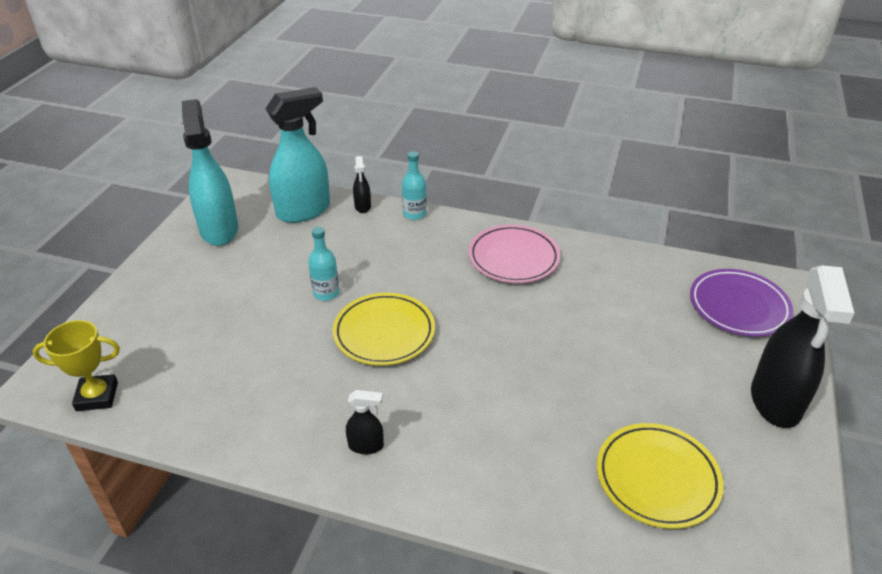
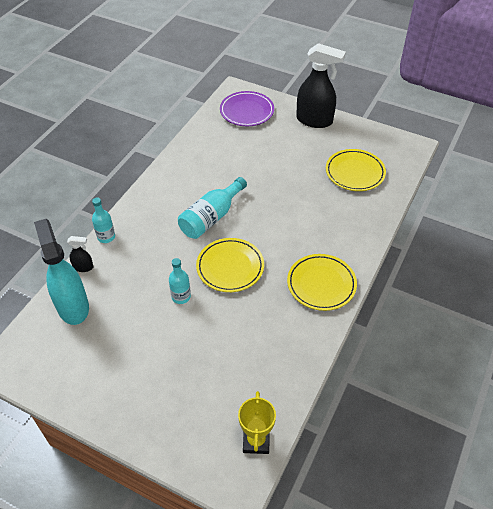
camera: 80 degrees left, 10 degrees up
turquoise spray bottle [182,99,238,246] -> none
black spray bottle [346,390,384,454] -> yellow plate [287,254,357,311]
pink plate [468,225,560,283] -> none
none -> turquoise bottle [178,177,247,239]

